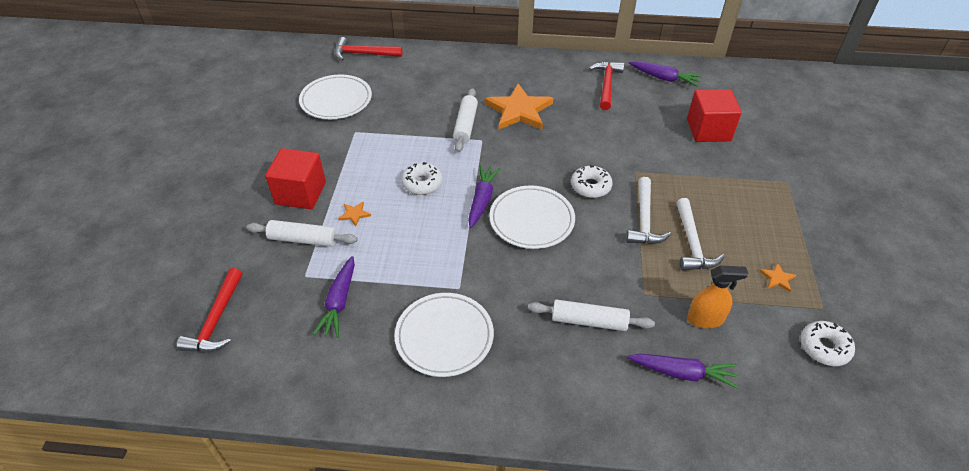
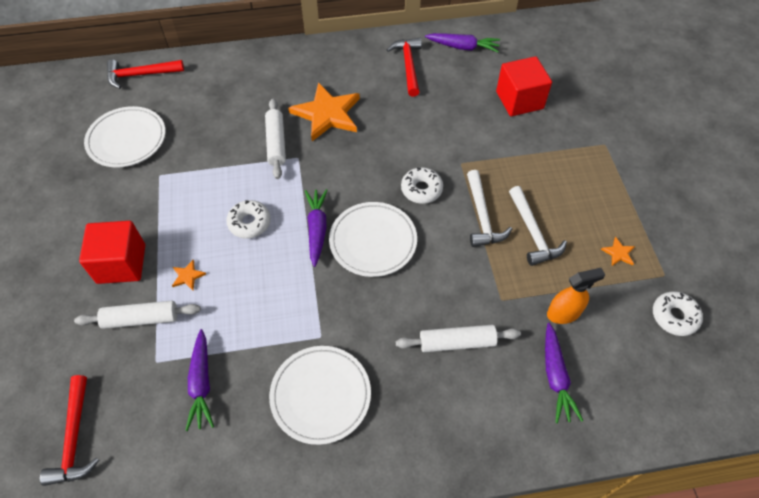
camera: 15 degrees left, 10 degrees up
purple carrot [627,354,738,388] -> purple carrot turned 90 degrees clockwise [545,323,583,423]

